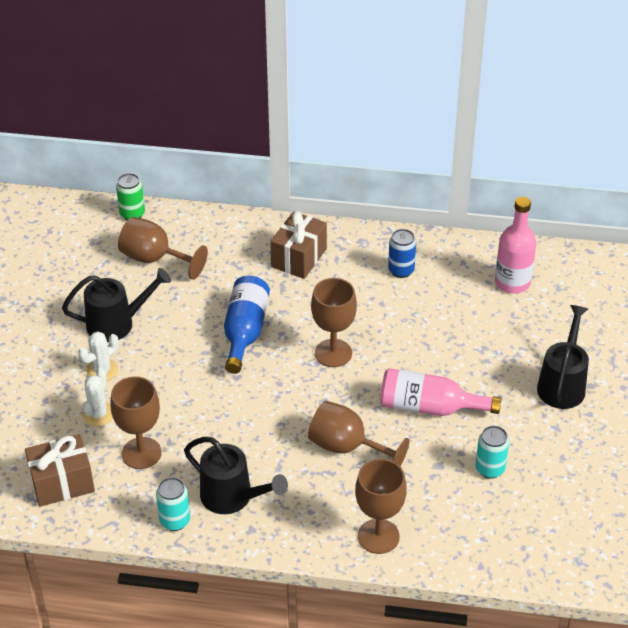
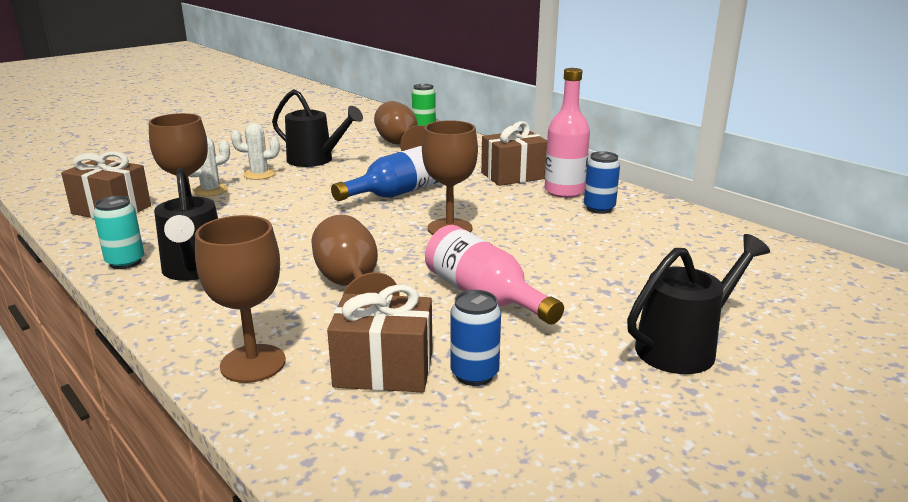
camera: 40 degrees right, 20 degrees down
turquoise can [475,426,509,479] -> blue can [450,290,501,386]
pink bottle [495,197,536,294] -> pink bottle moved to [545,68,590,198]
none -> brown gift [327,284,432,392]

